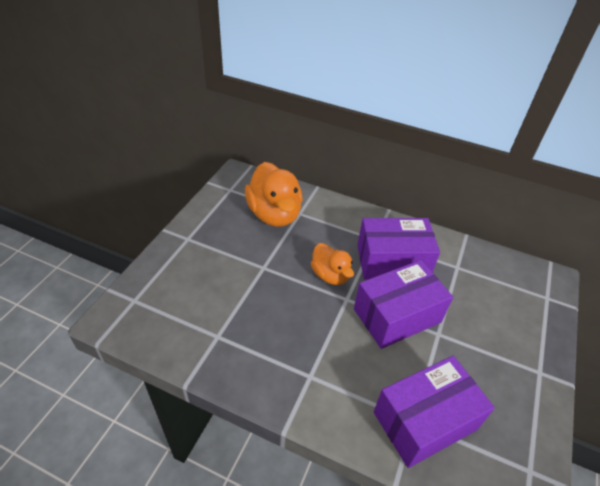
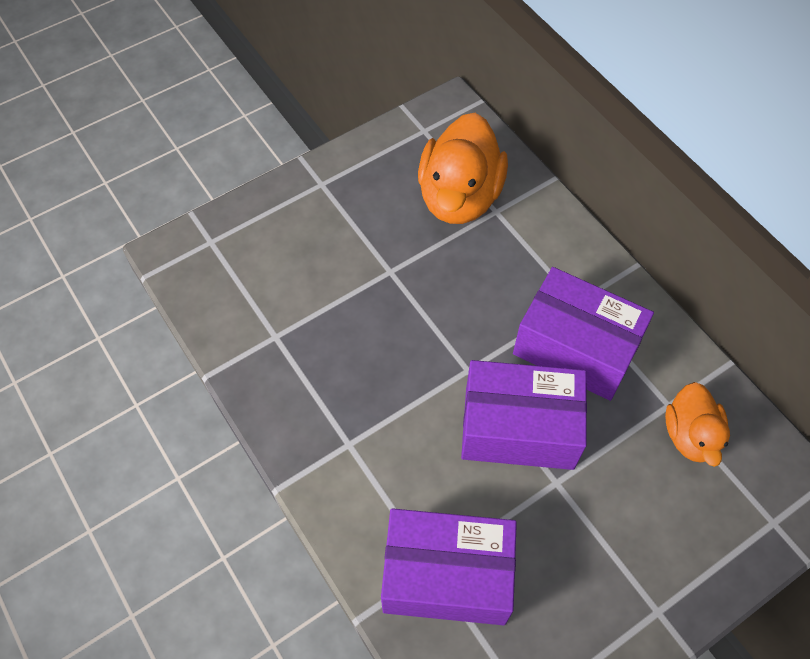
camera: 35 degrees right, 15 degrees up
orange duck [311,243,354,285] -> orange duck moved to [665,382,730,467]

